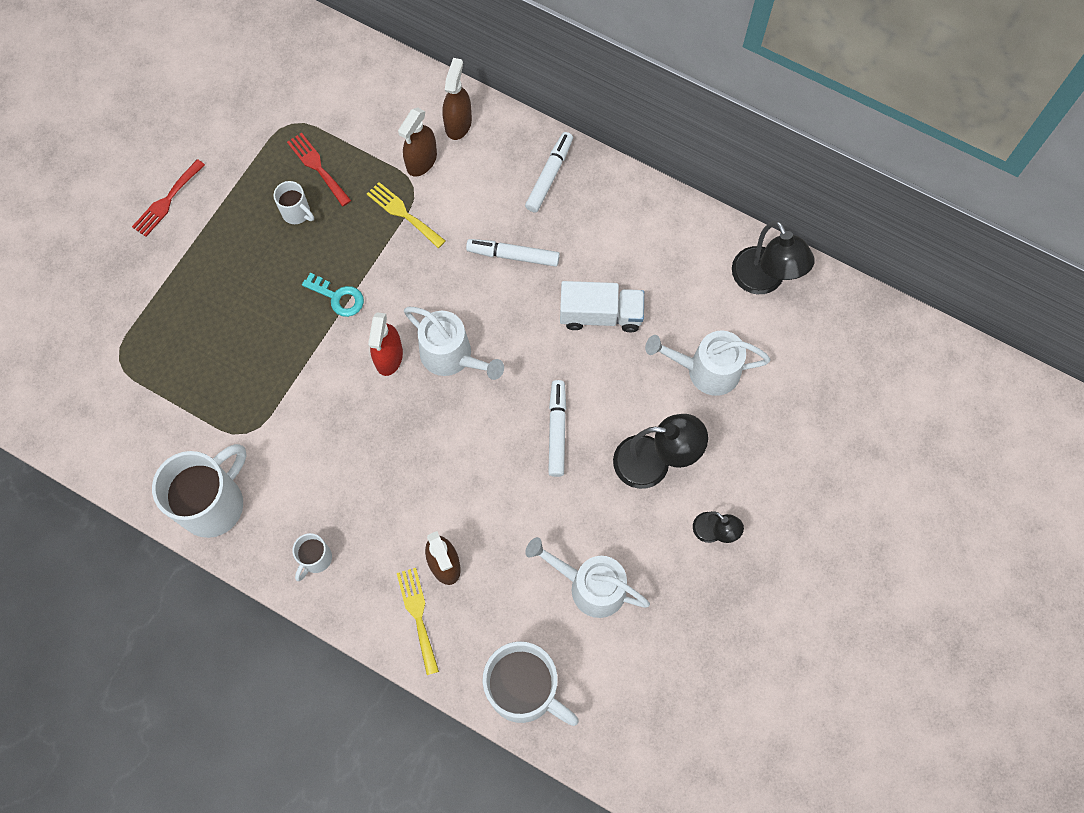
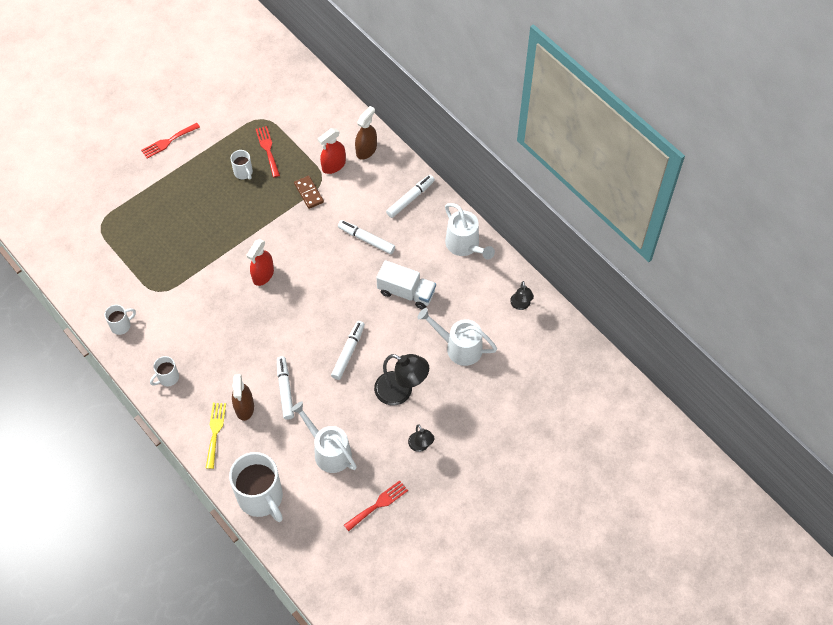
camera: 20 degrees right, 10 degrees down
white mug [152,444,247,538] -> white mug [105,305,136,335], size x0.48
turquoise key [302,273,364,317] -> none
yellow fork [367,182,446,248] -> brown domino [294,176,324,209]
brown spray bottle [398,107,437,177] -> red spray bottle [318,128,346,174]
white watering can [404,307,504,380] -> white watering can moved to [445,203,495,260]
black lamp [732,221,815,294] -> black lamp [510,281,534,310], size x0.55
none -> white marker [277,356,294,420]
none -> red fork [344,480,408,531]

